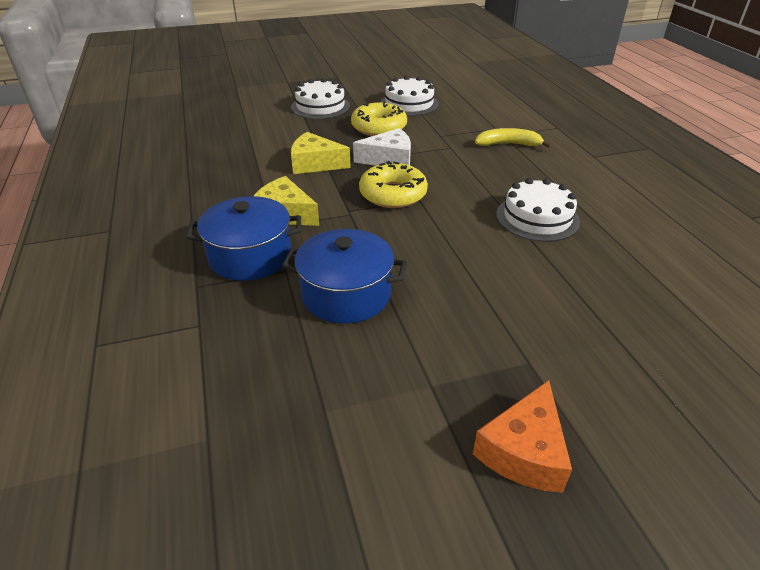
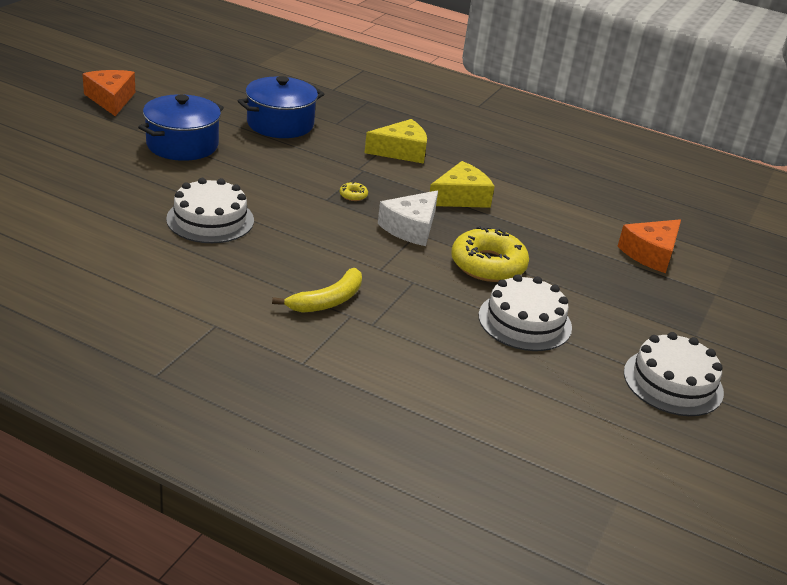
camera: 130 degrees right, 5 degrees down
blue pot [186,196,301,281] -> blue pot moved to [138,94,224,161]
white cake [291,78,350,119] -> white cake moved to [624,332,724,416]
yellow donut [359,161,428,208] -> yellow donut [340,182,368,201], size x0.40
none -> orange cheese [618,219,681,273]

